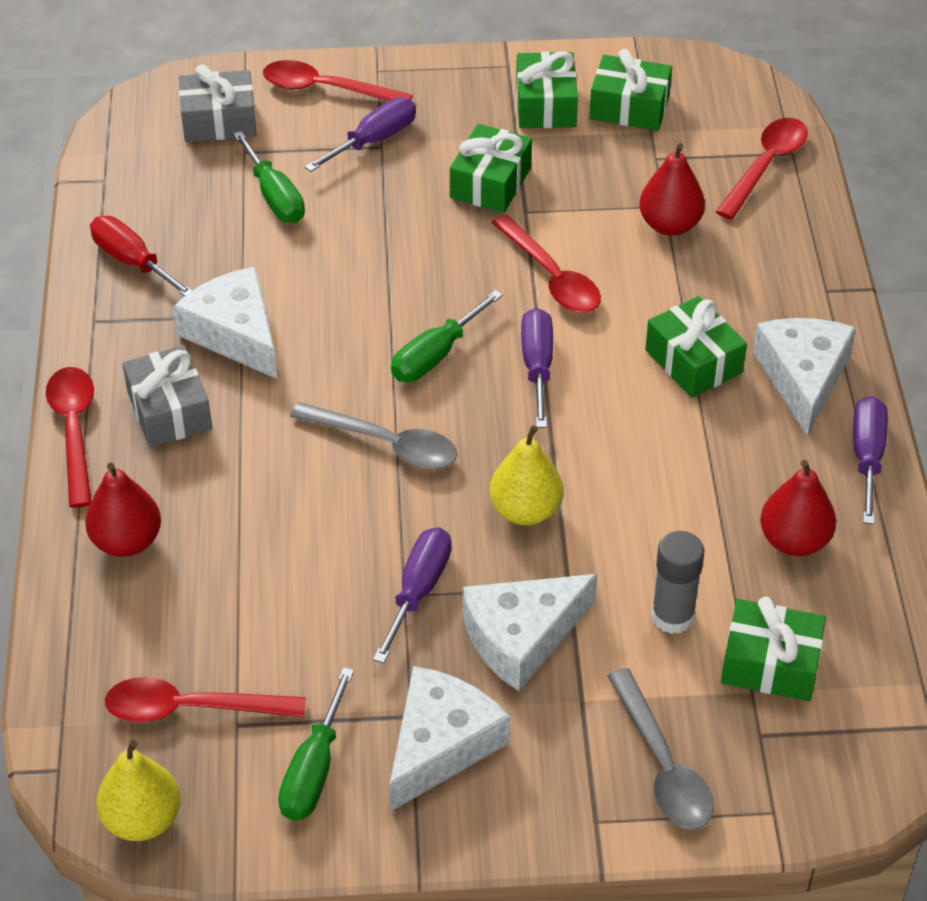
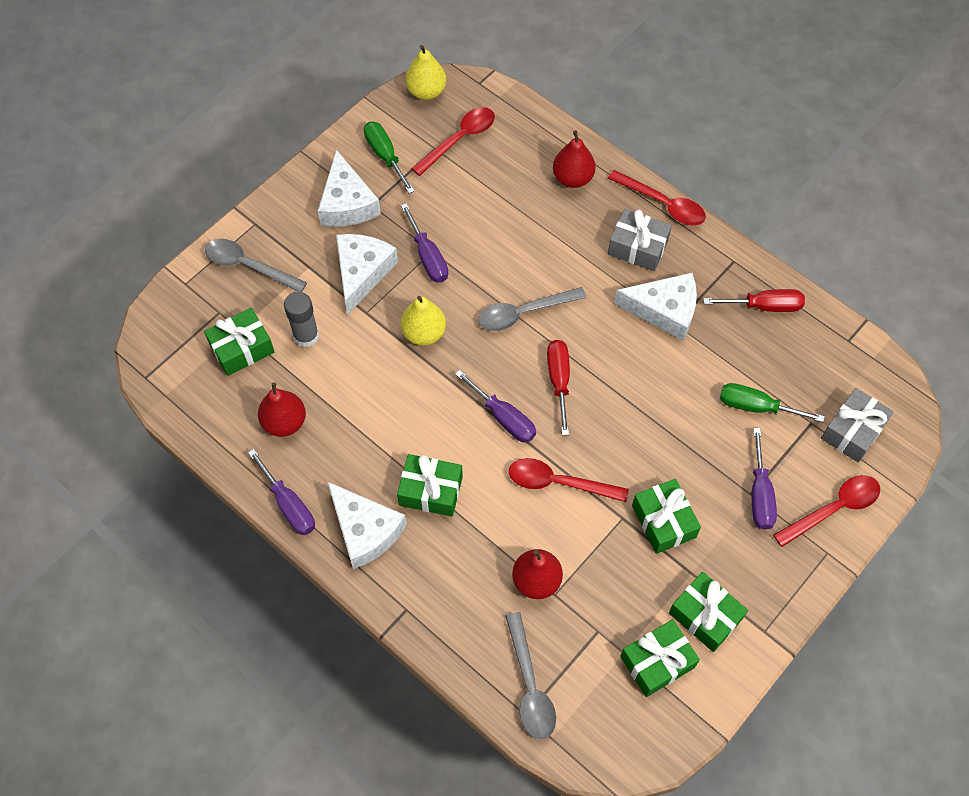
camera: 135 degrees right, 15 degrees up
green screwdriver [391,290,503,382] -> red screwdriver [547,340,570,435]
red spoon [716,118,808,220] -> grey spoon [505,612,556,739]

